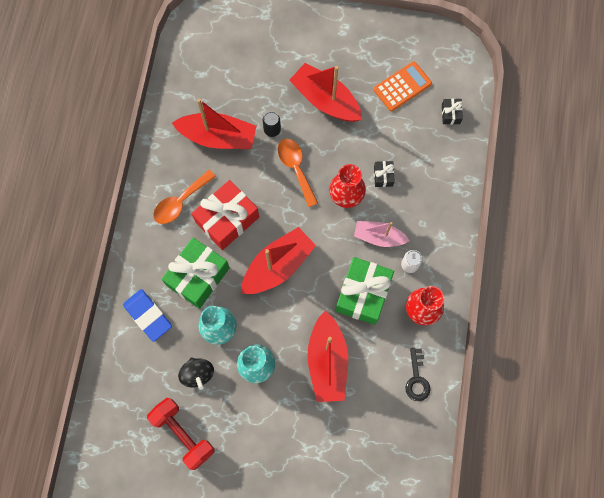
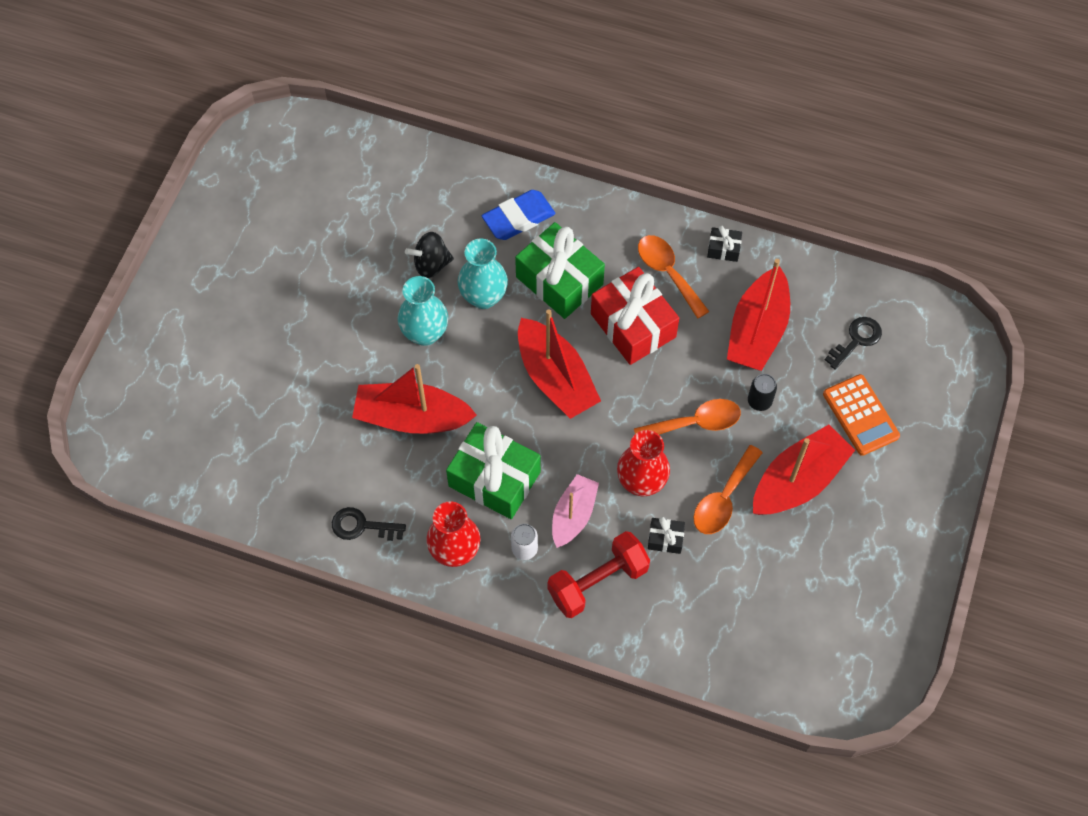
camera: 100 degrees right, 10 degrees down
red dumbbell [147,398,215,470] -> red dumbbell moved to [548,531,650,618]
orange calculator [374,61,432,111] -> orange calculator moved to [823,374,900,456]
black gift [442,99,463,125] -> black gift moved to [707,226,742,262]
none -> orange spoon [693,445,763,534]
none -> black key [825,317,882,370]

